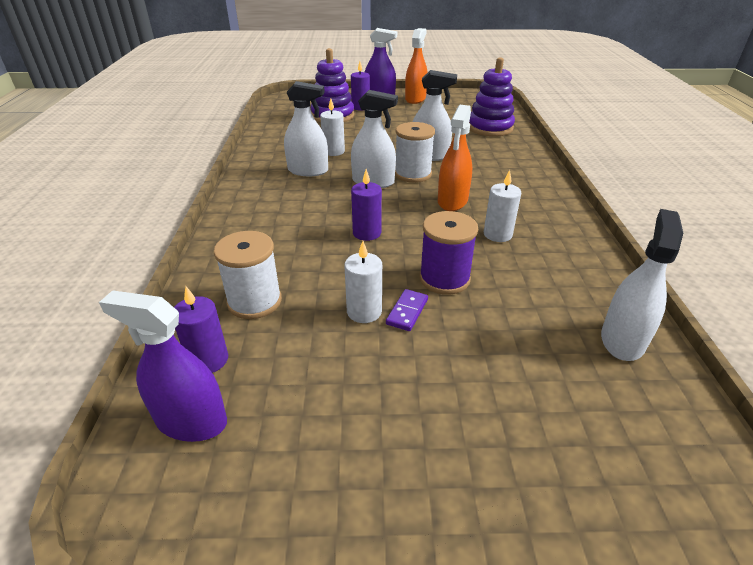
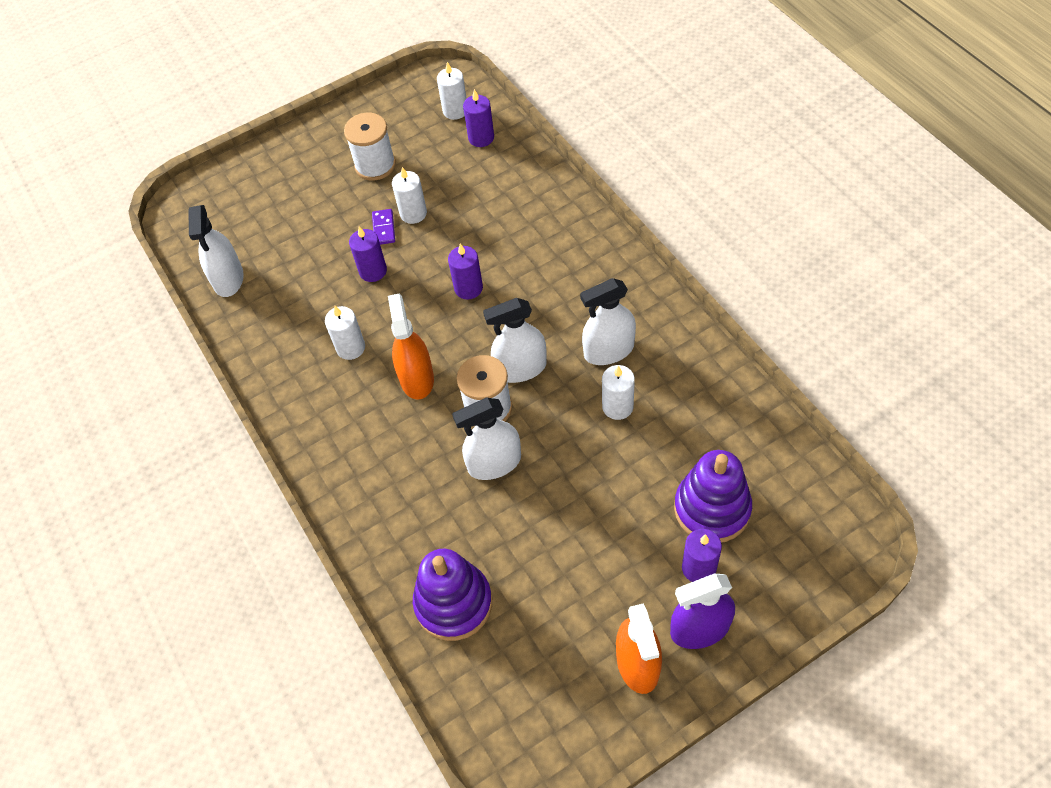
camera: 155 degrees right, 20 degrees up
purple spray bottle [99,290,227,442] -> white candle [437,62,467,120]
white spool [214,231,282,319] -> white spool moved to [344,113,396,181]
purple spool [419,211,478,295] -> purple candle [349,226,387,282]

